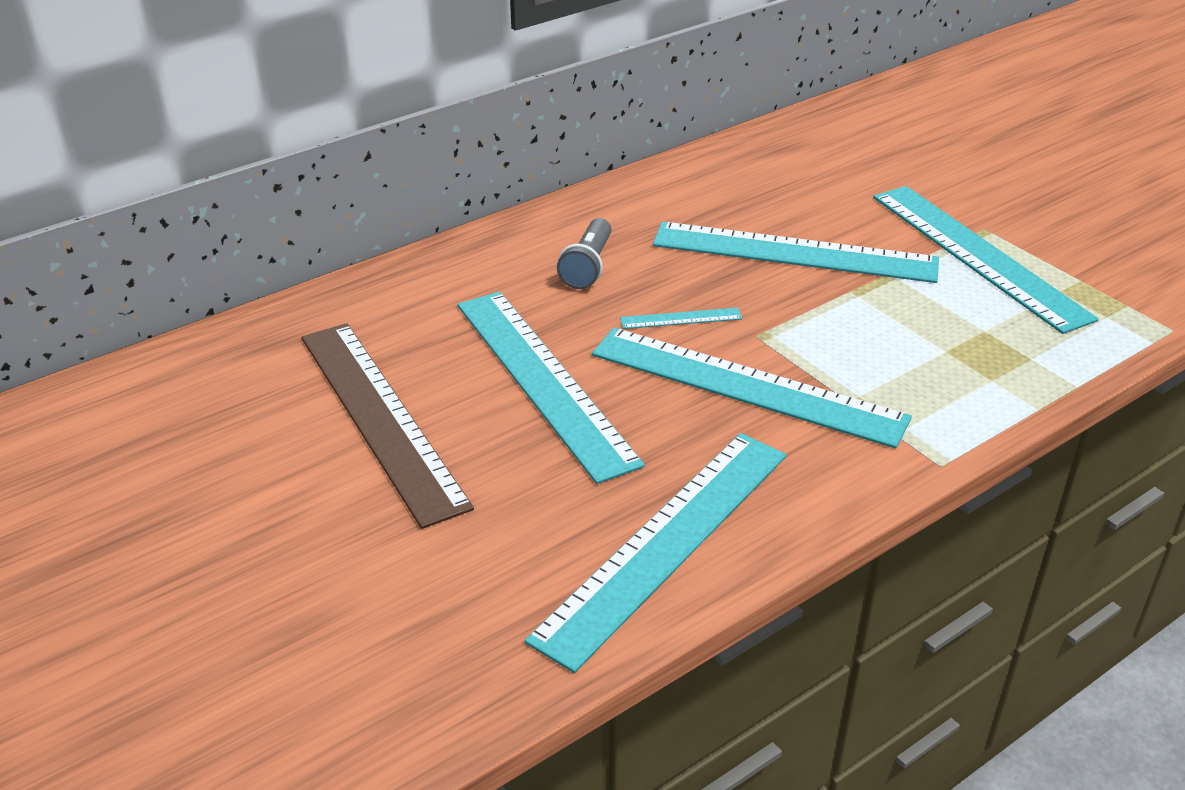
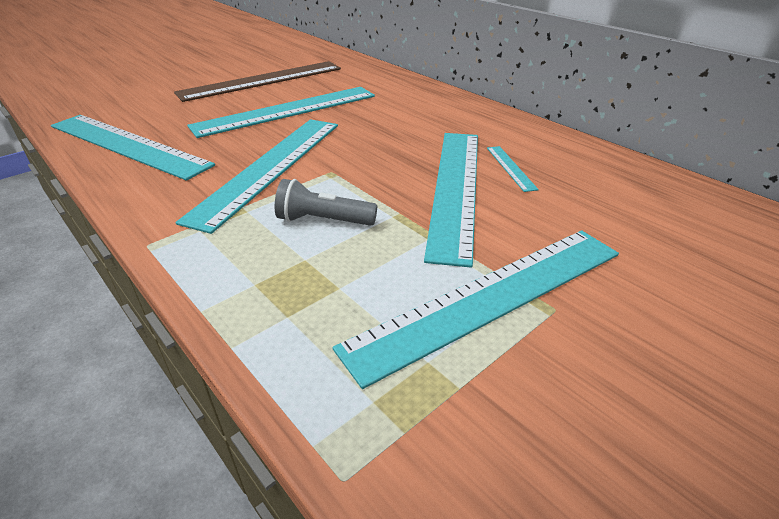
camera: 85 degrees right, 0 degrees up
grey flashlight [557,218,611,289] -> grey flashlight moved to [275,179,377,226]
turquoise ruler [620,308,742,329] -> turquoise ruler moved to [487,146,539,192]

